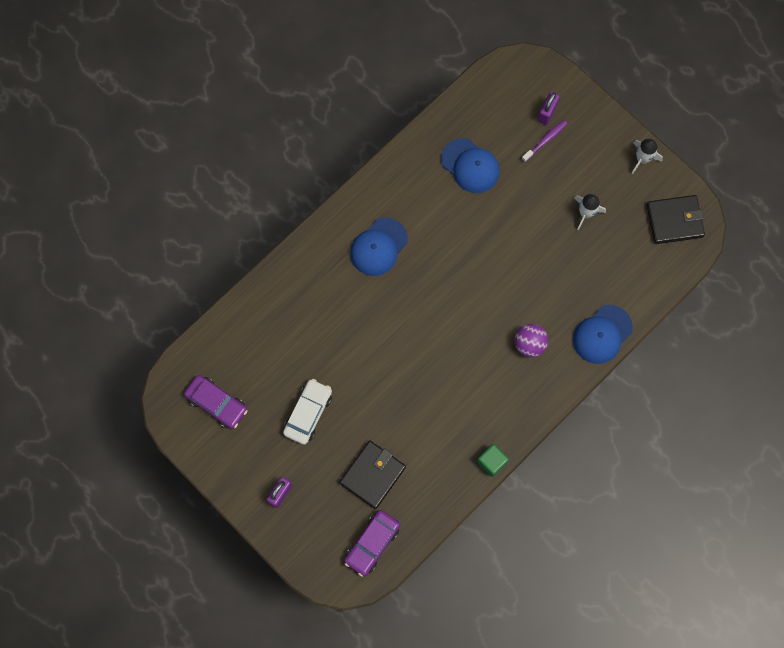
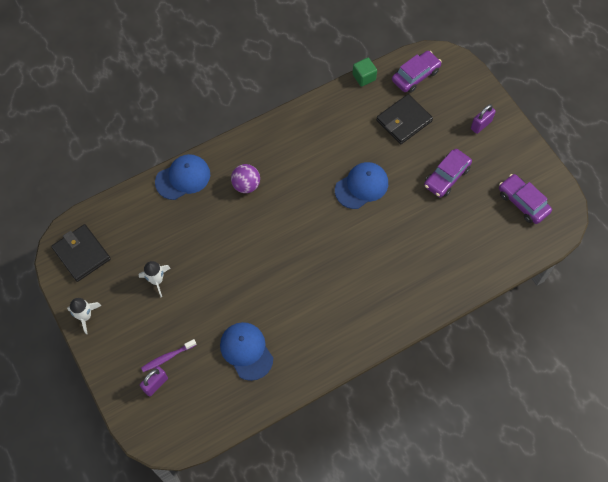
camera: 165 degrees left, 10 degrees down
white car [283,379,332,445] -> purple car [424,149,472,198]
blue cap [350,218,408,276] -> blue cap moved to [335,162,388,209]
green cube [477,444,509,477] -> green cube moved to [352,58,377,87]
black wallet [647,195,705,244] -> black wallet turned 45 degrees clockwise [51,224,111,282]

